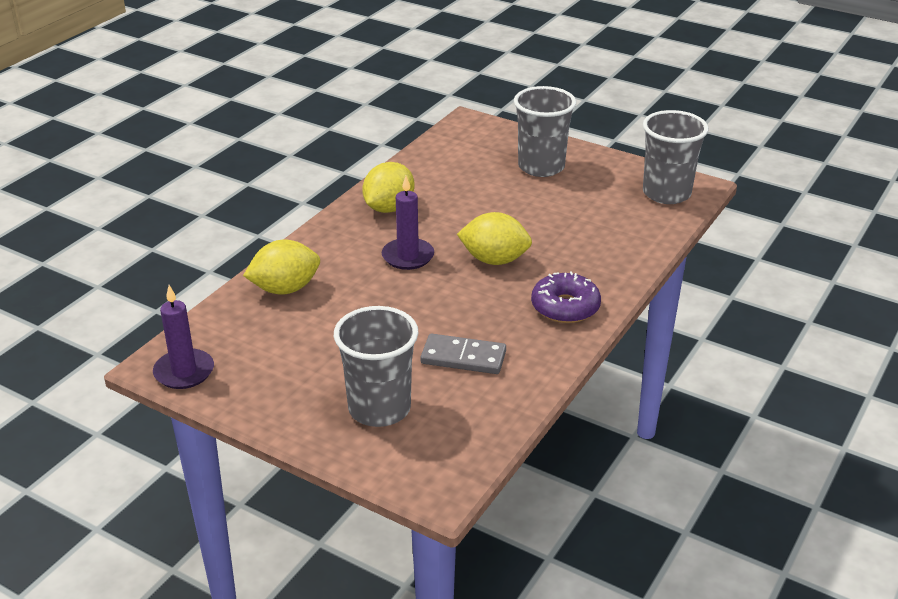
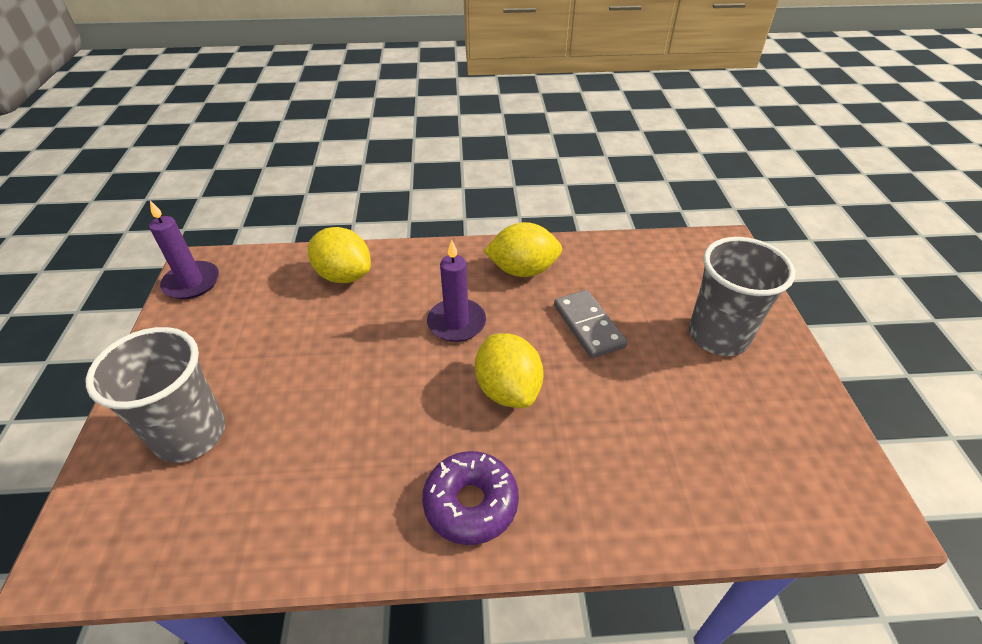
camera: 55 degrees right, 10 degrees up
grey domino [420,333,506,374] -> grey domino moved to [554,290,627,358]
grey cup [643,110,709,204] -> none

